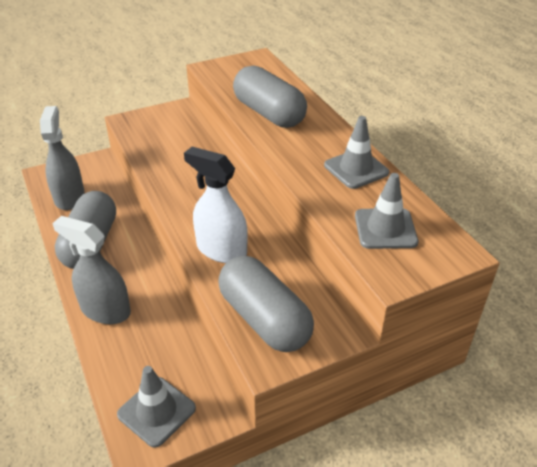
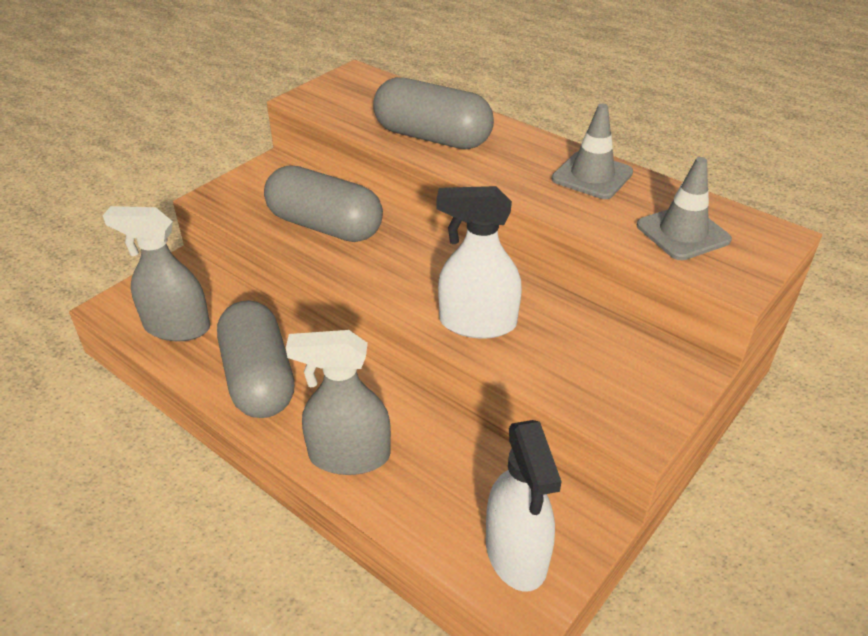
camera: 25 degrees left, 0 degrees up
grey spray bottle [40,106,84,210] -> grey spray bottle turned 45 degrees counterclockwise [103,206,210,341]
grey traffic cone [117,366,196,448] -> white spray bottle [486,420,562,592]
grey capsule [218,256,314,352] -> grey capsule moved to [264,166,383,242]

